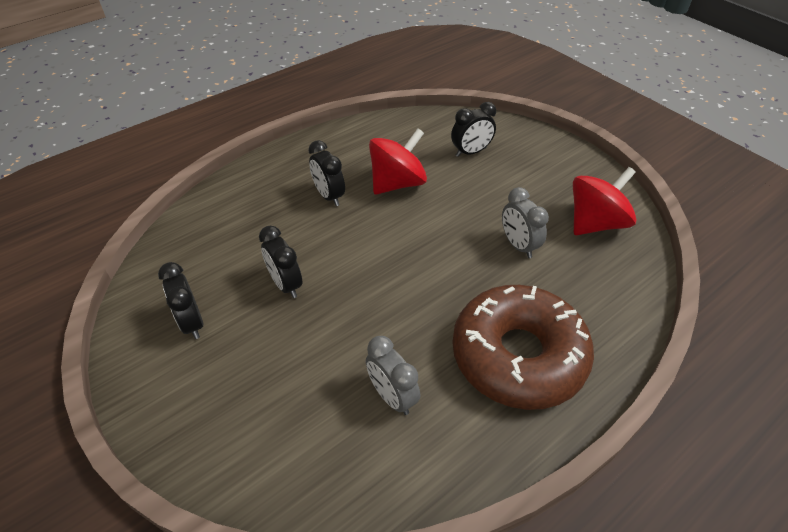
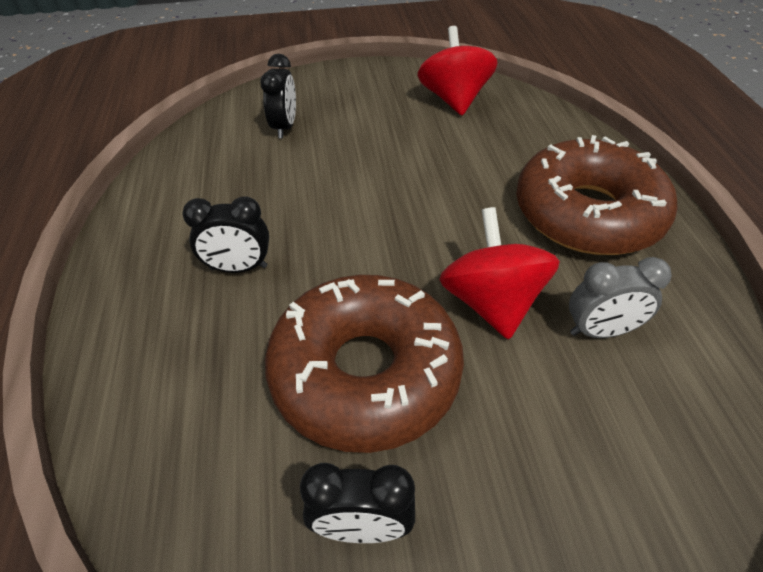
camera: 60 degrees left, 0 degrees up
black clock [259,226,302,298] -> brown donut [265,275,464,453]
red spinning top [369,128,427,194] -> red spinning top moved to [439,207,560,340]
grey clock [502,187,549,258] -> none

